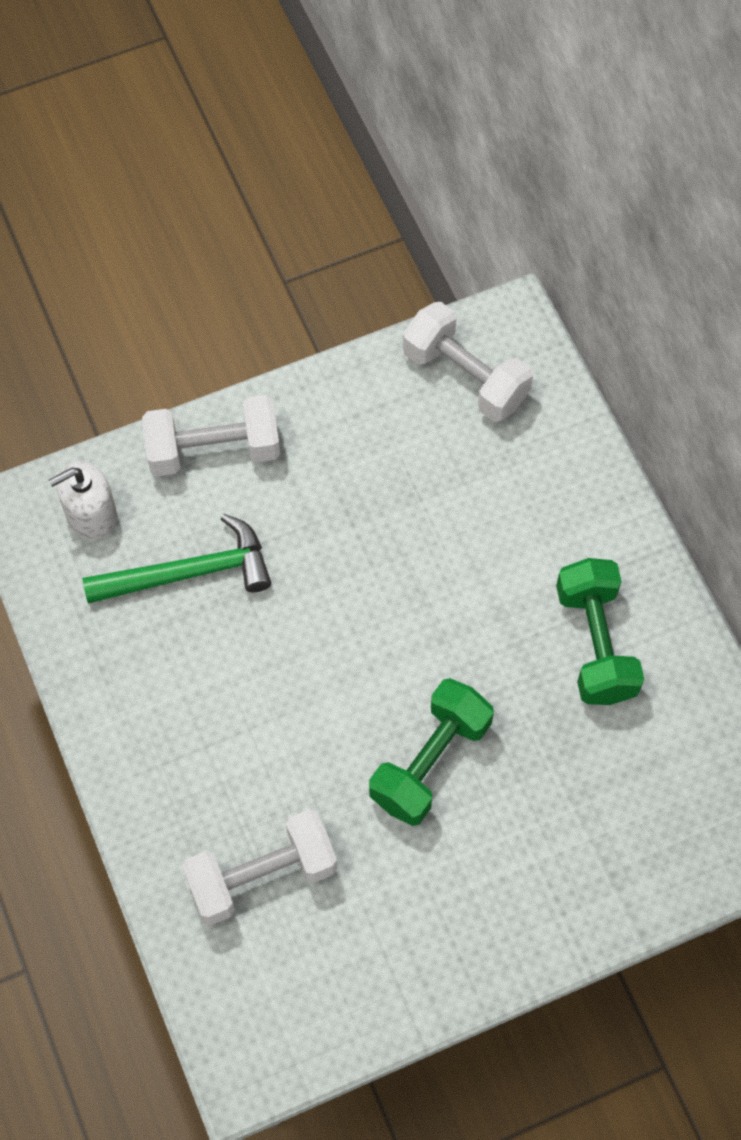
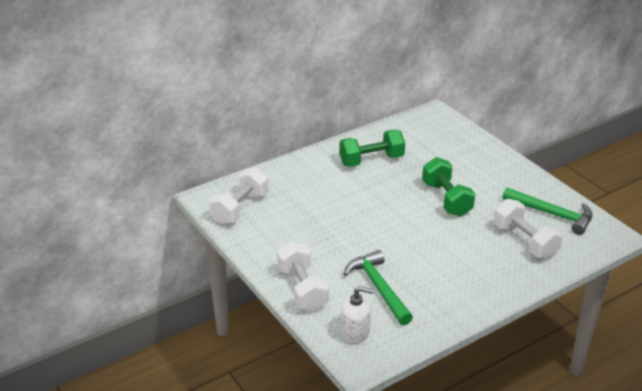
camera: 100 degrees left, 30 degrees down
white soap dispenser [49,461,117,540] -> white soap dispenser turned 45 degrees counterclockwise [341,286,374,344]
green dumbbell [369,678,494,826] -> green dumbbell turned 45 degrees clockwise [422,157,475,216]
none -> green hammer [502,187,592,235]

